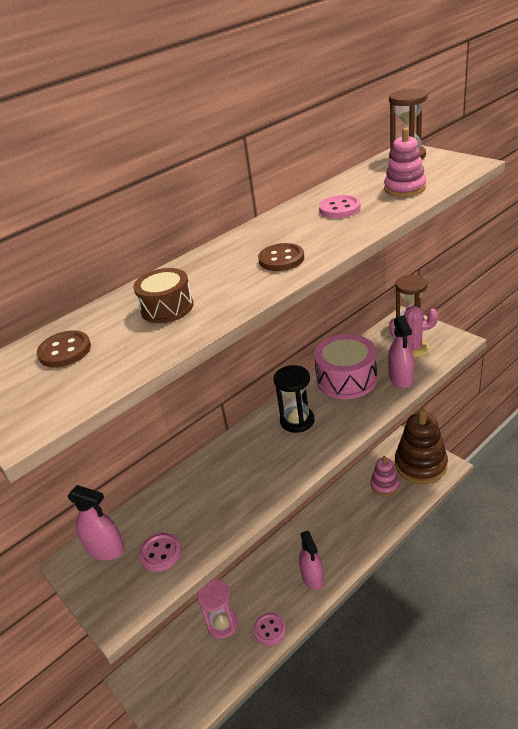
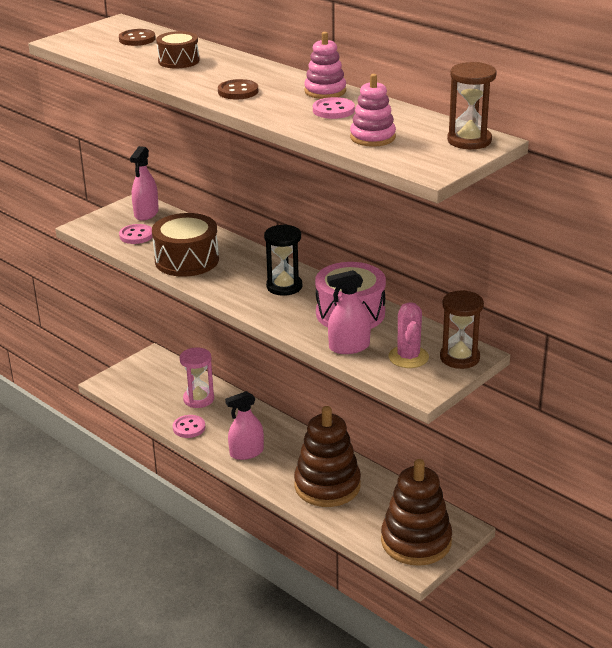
camera: 80 degrees right, 5 degrees down
pink stacking toy [371,456,399,496] -> pink stacking toy moved to [304,32,346,99]
none -> brown drum [152,213,219,277]
none -> brown stacking toy [294,406,361,507]

